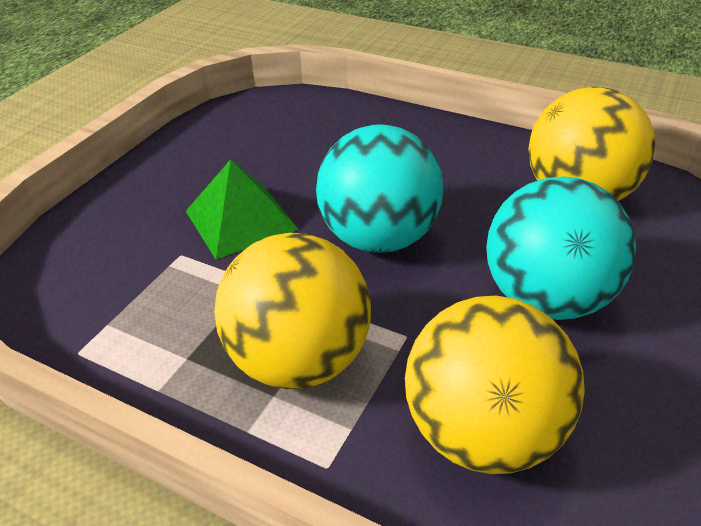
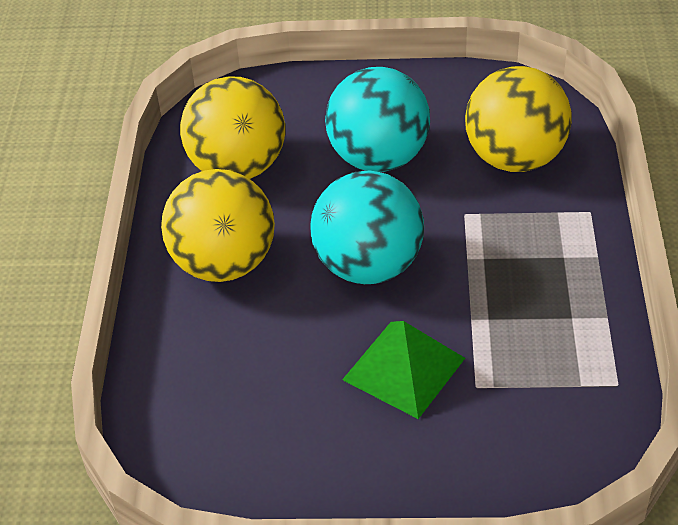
camera: 115 degrees left, 5 degrees up
yellow ball [214,233,371,389] -> yellow ball moved to [161,169,275,282]

